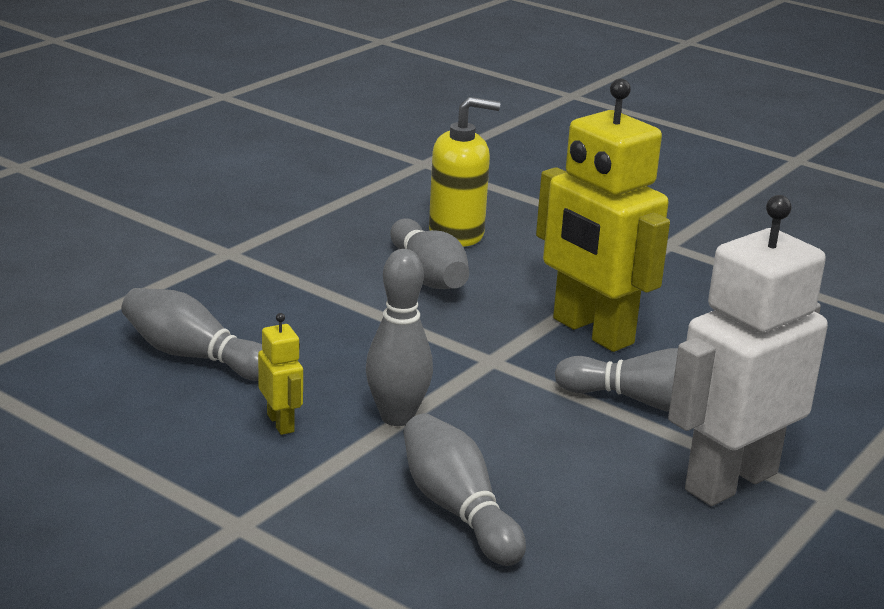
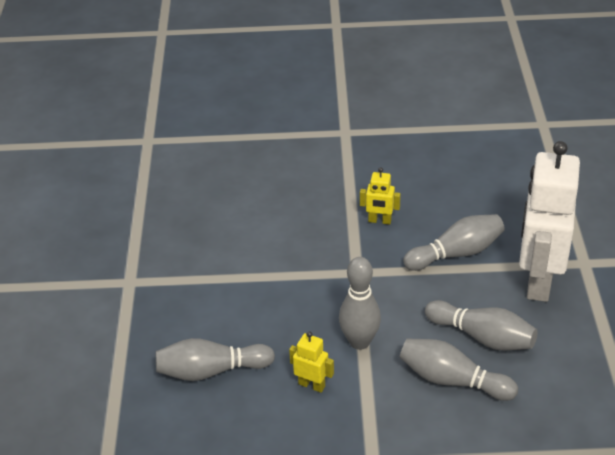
camera: 35 degrees left, 15 degrees up
grey bowling pin [390,218,469,289] -> grey bowling pin moved to [425,300,538,351]
yellow soap dispenser [429,97,500,247] -> none
yellow robot [536,79,670,352] -> yellow robot [360,168,401,224], size x0.42

